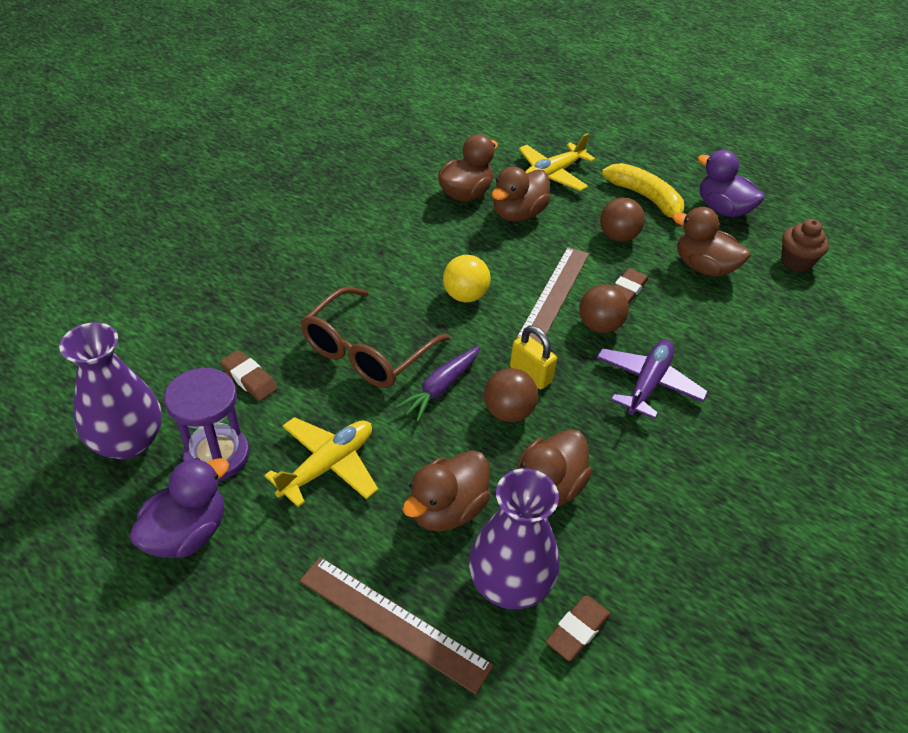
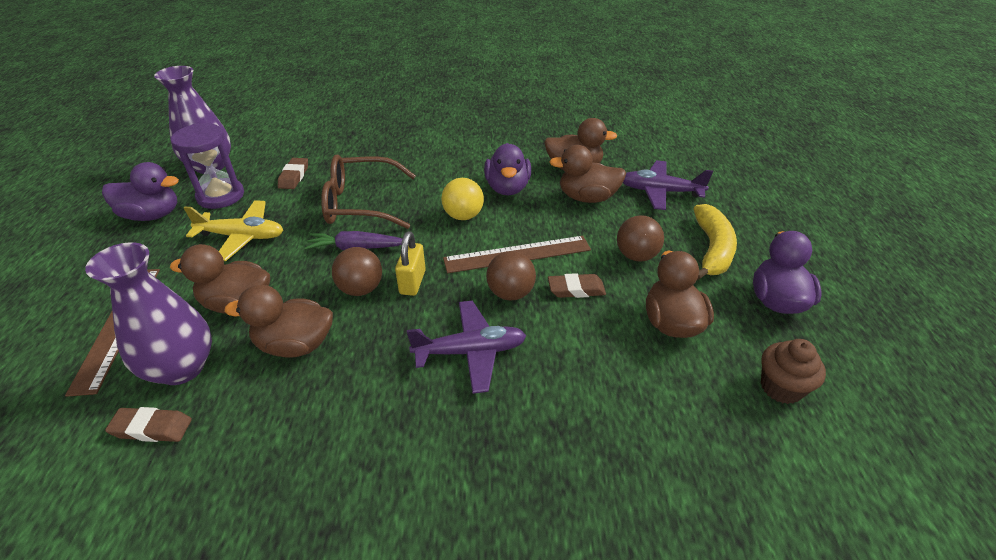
camera: 55 degrees right, 5 degrees down
yellow plane [519,133,595,191] -> purple plane [623,160,713,210]
none -> purple duck [484,143,531,195]

